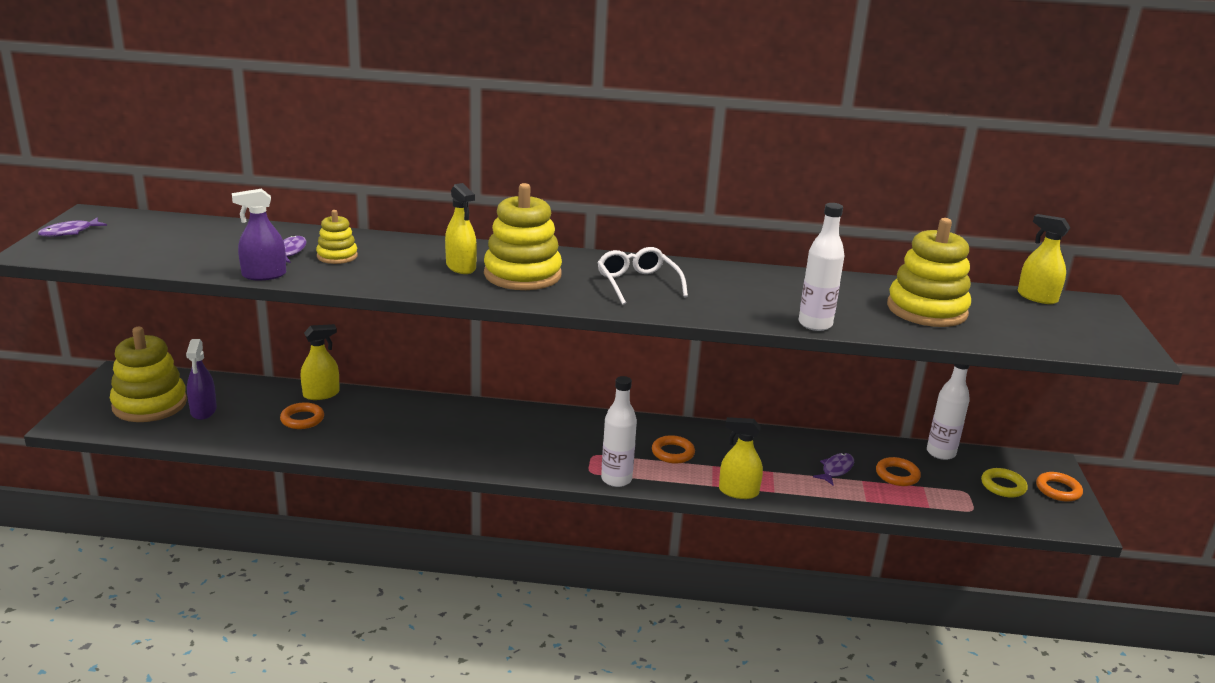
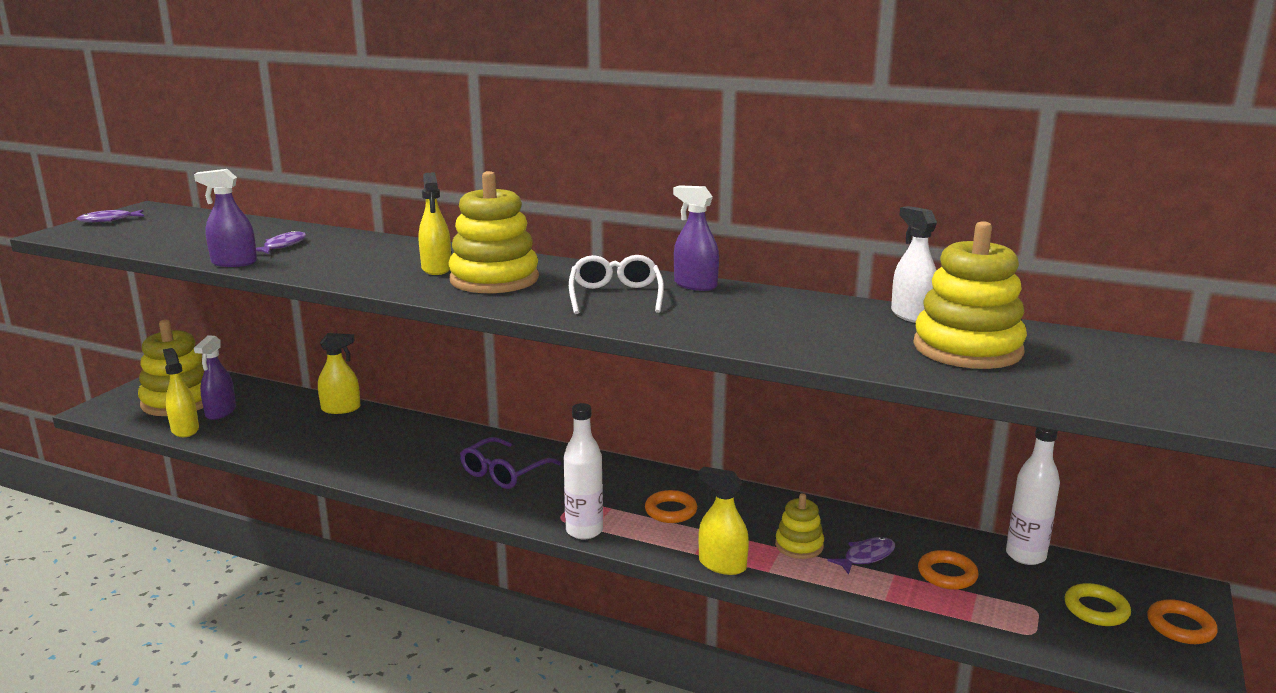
camera: 20 degrees right, 5 degrees down
orange ring [280,402,324,429] -> none
yellow stacking toy [316,210,358,264] -> yellow stacking toy moved to [775,493,824,559]
white bottle [799,203,845,331] -> none
yellow spray bottle [1018,214,1071,304] -> yellow spray bottle moved to [163,348,199,437]
none -> purple glasses [460,437,561,489]
none -> purple spray bottle [673,185,719,291]
none -> white spray bottle [891,206,937,323]

